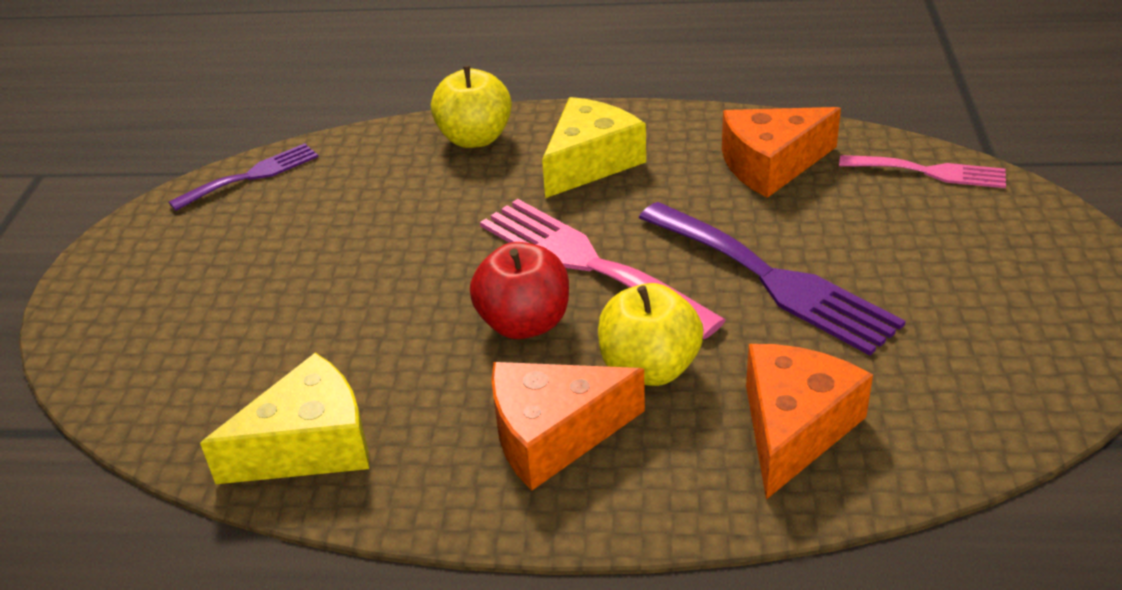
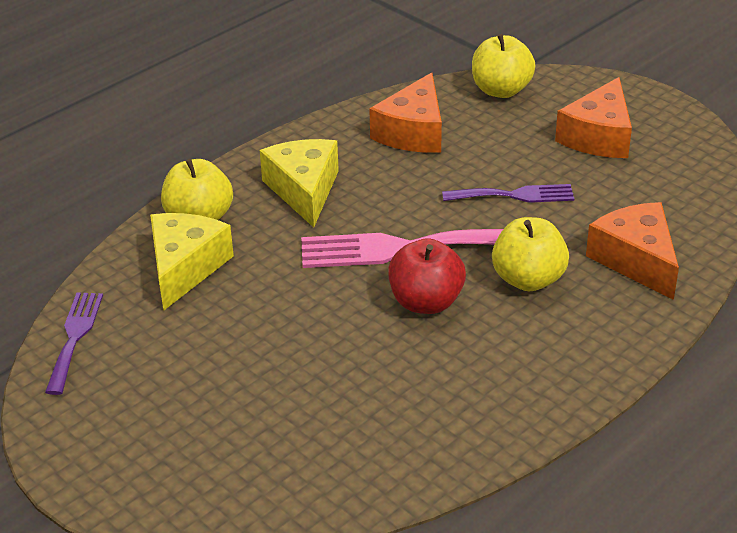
camera: 50 degrees left, 0 degrees up
yellow cheese [200,353,369,484] -> yellow cheese moved to [150,213,234,311]
orange cheese [491,362,645,490] -> orange cheese moved to [555,77,632,158]
purple fork [639,202,906,356] -> purple fork [442,184,574,203], size x0.59
pink fork [839,155,1006,188] -> yellow apple [472,34,535,98]

